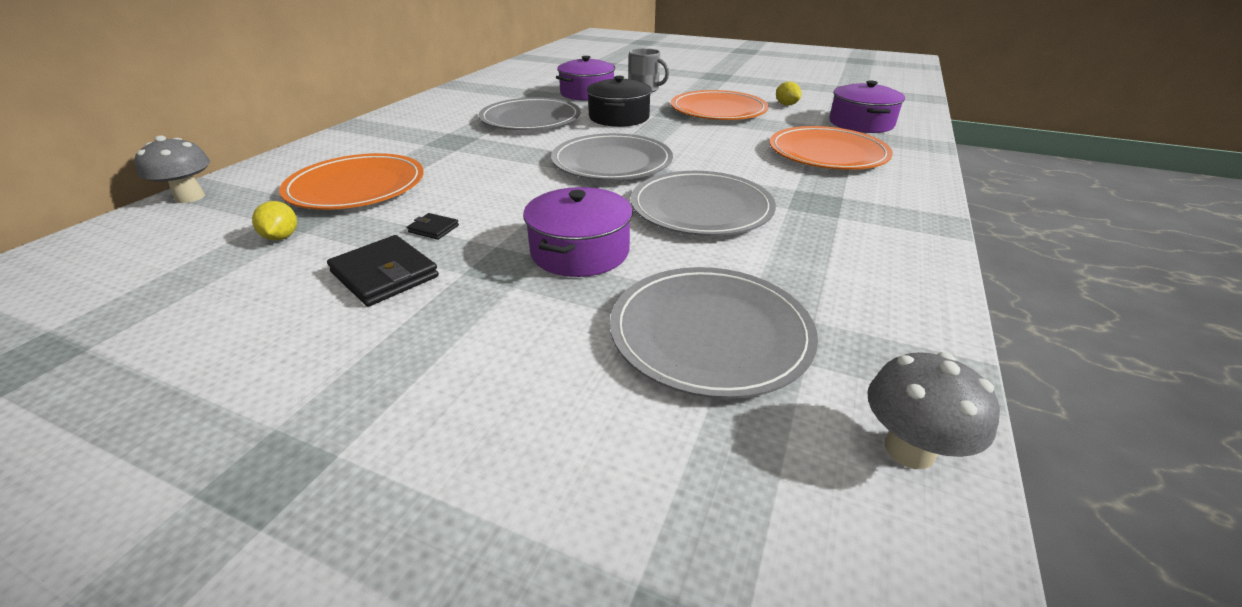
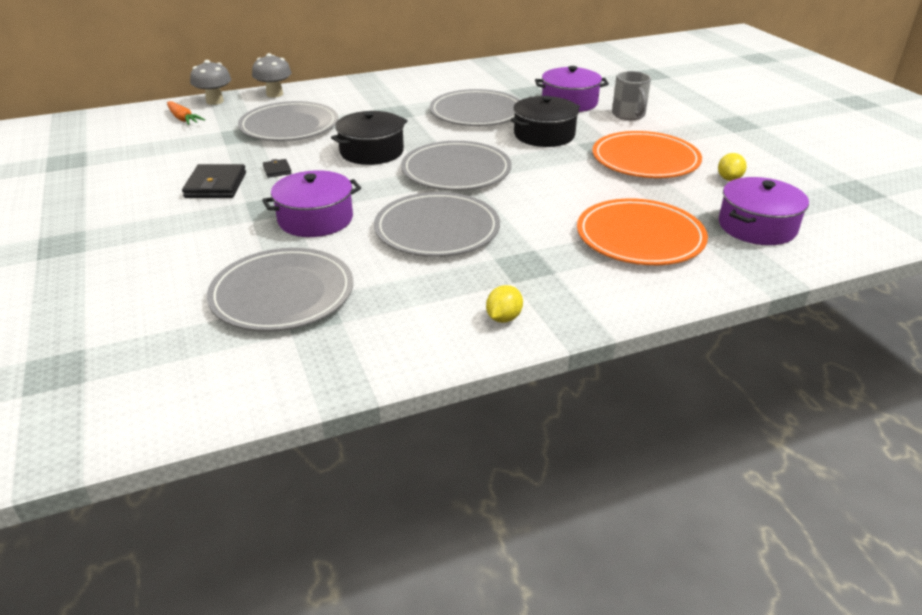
camera: 45 degrees right, 0 degrees up
yellow lemon [252,201,297,240] -> yellow lemon moved to [486,285,523,323]
orange plate [279,153,424,210] -> grey plate [238,101,338,141]
grey mushroom [867,352,1000,469] -> grey mushroom moved to [252,53,291,98]
none -> orange carrot [167,101,205,125]
none -> black pot [331,111,408,165]

